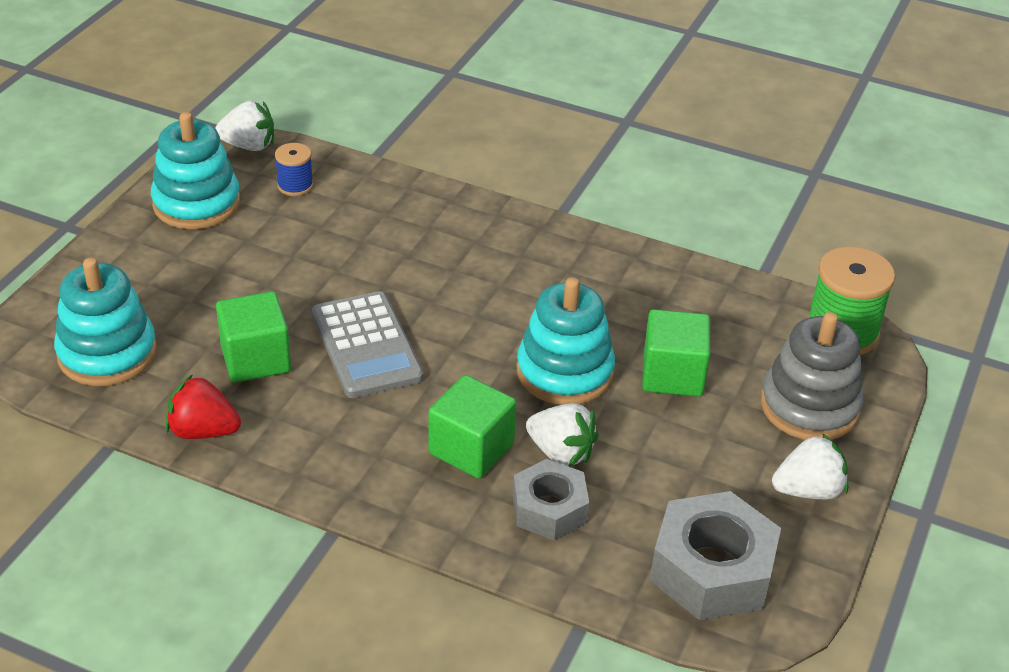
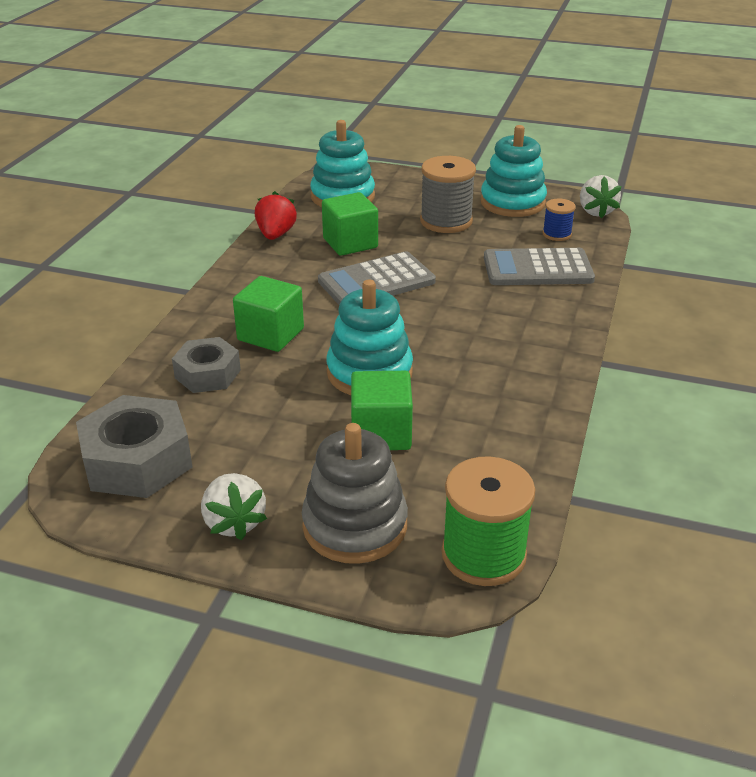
camera: 85 degrees right, 5 degrees down
white strawberry [526,403,599,467] -> none
none -> grey spool [420,156,476,233]
none -> grey calculator [484,248,595,285]

